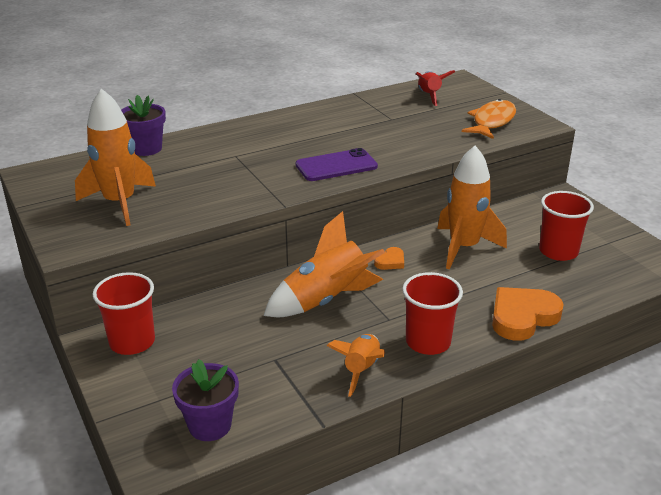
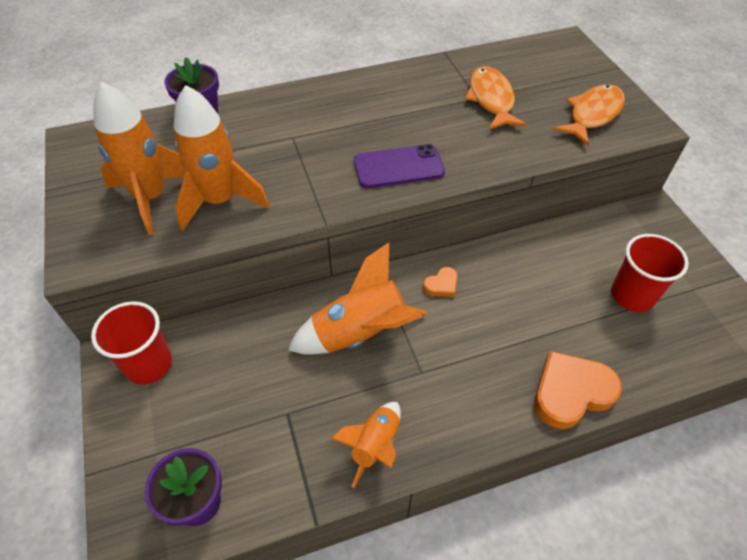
camera: 10 degrees right, 20 degrees up
red cup [402,272,463,355] -> none
red rocket [416,70,455,106] -> none
orange rocket [437,146,507,270] -> orange rocket moved to [173,85,269,231]
none -> orange fish [465,66,527,130]

